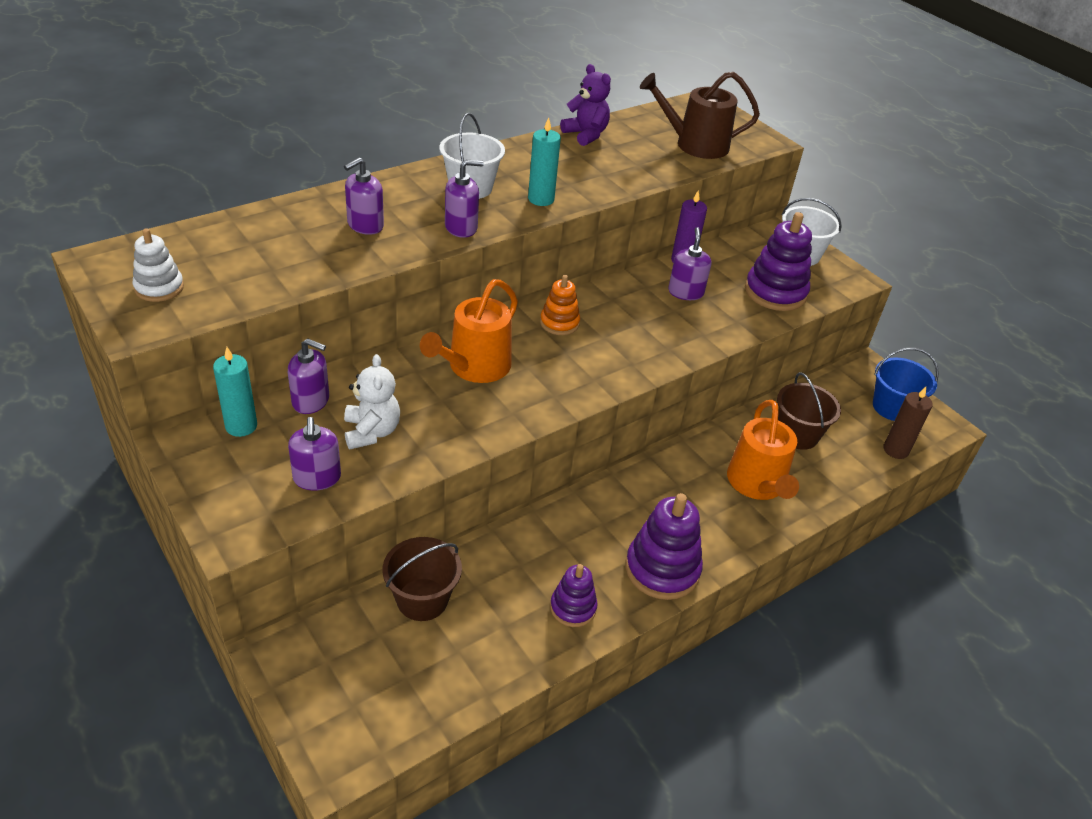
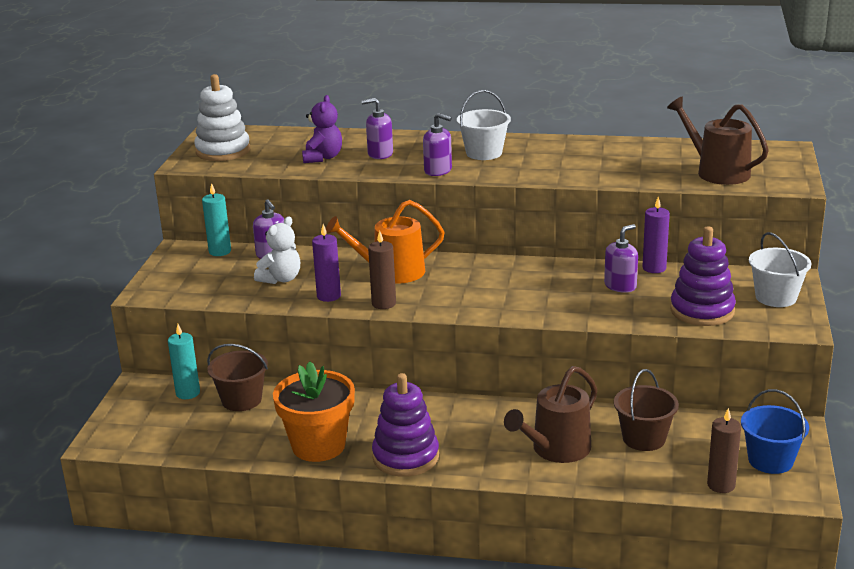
camera: 50 degrees right, 15 degrees down
white stacking toy [132,228,184,302] -> white stacking toy [194,74,250,161], size x1.69
purple soap dispenser [288,417,341,491] -> none
turquoise candle [528,117,561,206] -> turquoise candle moved to [168,324,200,399]
orange stacking toy [540,275,580,335] -> none
purple stacking toy [550,564,598,627] -> orange flower pot [273,361,355,462]
purple teddy bear [560,64,611,146] -> purple teddy bear moved to [302,95,342,163]
orange watering can [727,400,799,500] -> brown watering can [504,366,597,463]
none -> purple candle [312,224,341,302]
none -> brown candle [368,231,396,309]

